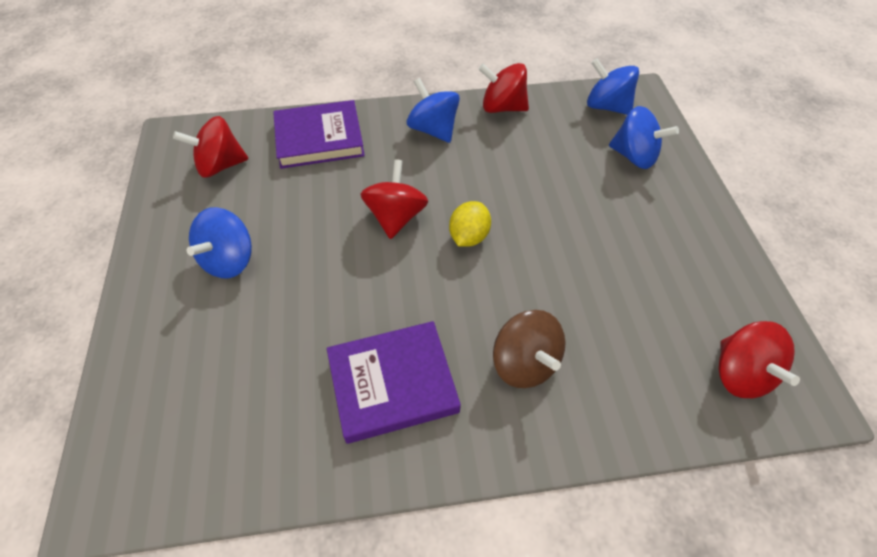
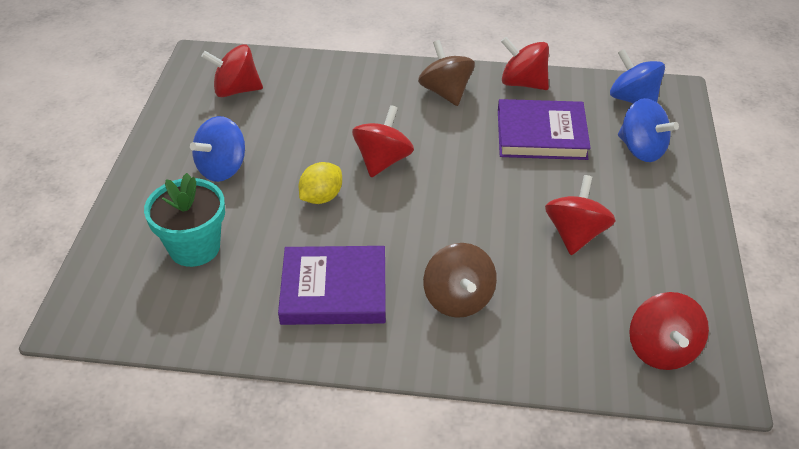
camera: 15 degrees right, 10 degrees down
purple book [273,100,365,169] -> purple book moved to [498,99,591,160]
blue spinning top [407,78,460,143] -> brown spinning top [418,40,475,106]
yellow lemon [449,201,491,247] -> yellow lemon moved to [299,162,342,204]
none -> turquoise flower pot [144,173,225,267]
none -> red spinning top [545,175,615,255]

